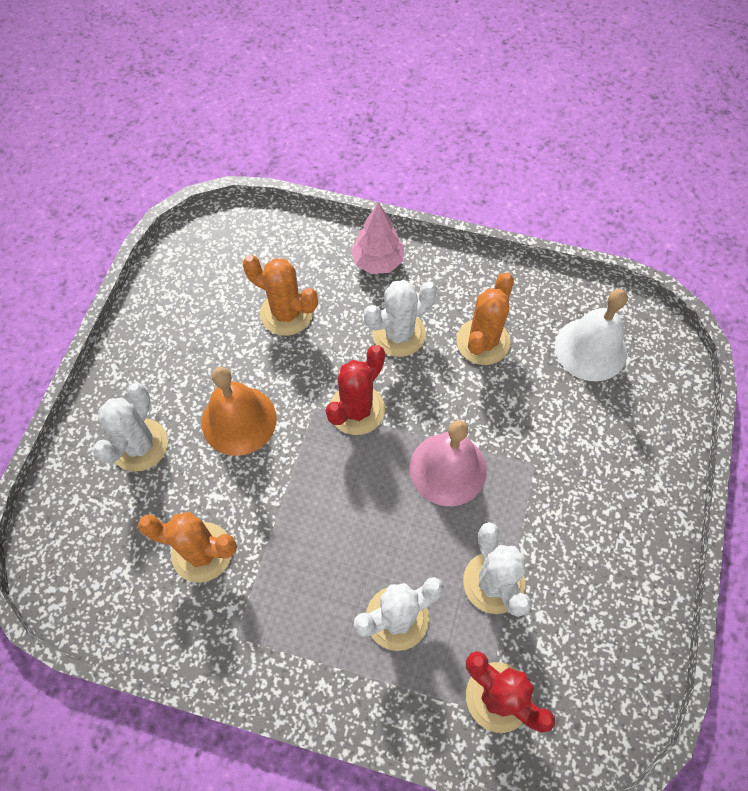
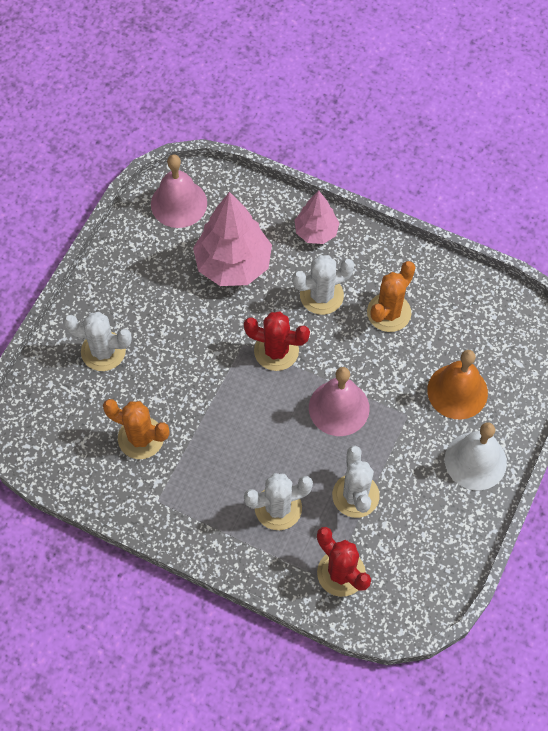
camera: 10 degrees right, 0 degrees up
white cactus [93,382,168,472] -> white cactus turned 75 degrees clockwise [63,312,132,371]
orange bell [202,367,277,456] -> orange bell moved to [427,350,488,419]
orange cactus [243,255,318,336] -> pink tree [193,192,272,286]
red cactus [326,345,385,435] -> red cactus turned 60 degrees clockwise [244,312,310,371]
white bell [555,289,628,381] -> white bell moved to [445,422,507,490]
none -> pink bell [151,155,207,228]

